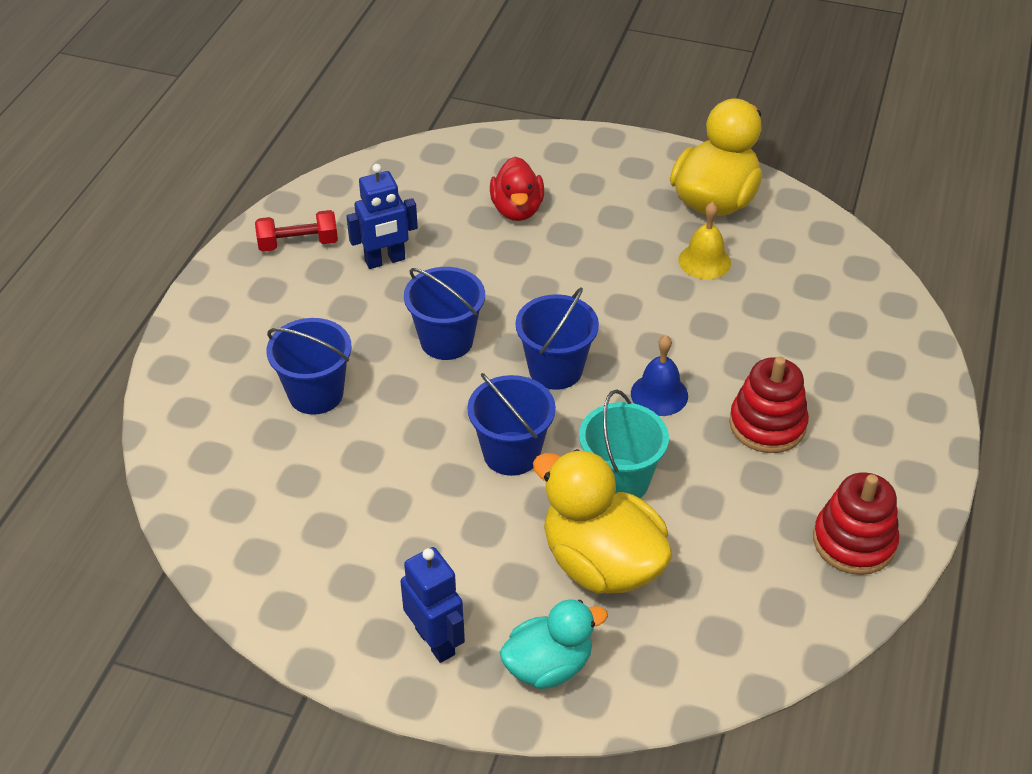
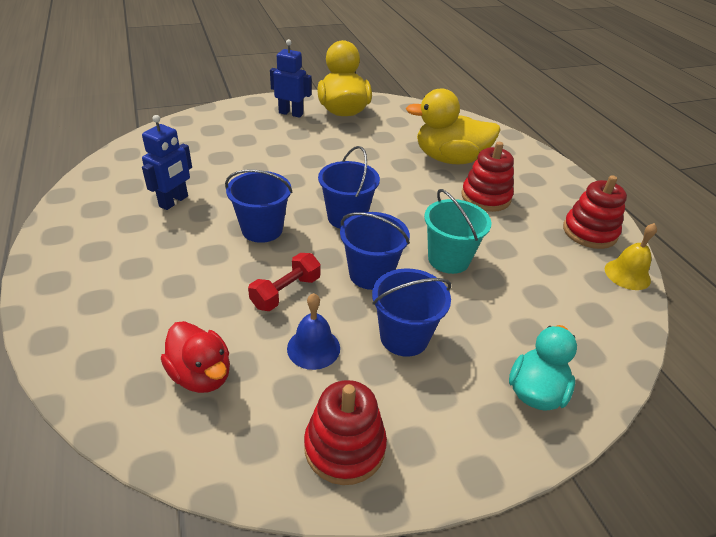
camera: 40 degrees left, 5 degrees down
red dumbbell [255,210,338,252] -> red dumbbell moved to [248,253,321,311]
blue bucket [266,318,352,415] -> blue bucket moved to [372,268,451,357]
blue robot [400,547,465,663] -> blue robot moved to [270,39,312,118]
red duck [490,156,544,221] -> red duck moved to [161,321,230,393]
yellow duck [533,449,672,593] -> yellow duck moved to [406,88,501,164]
blue bell [631,335,688,416] -> blue bell moved to [287,293,340,370]
yellow bell [678,202,731,279] -> yellow bell moved to [605,223,657,290]
none -> red stacking toy [304,380,387,485]

